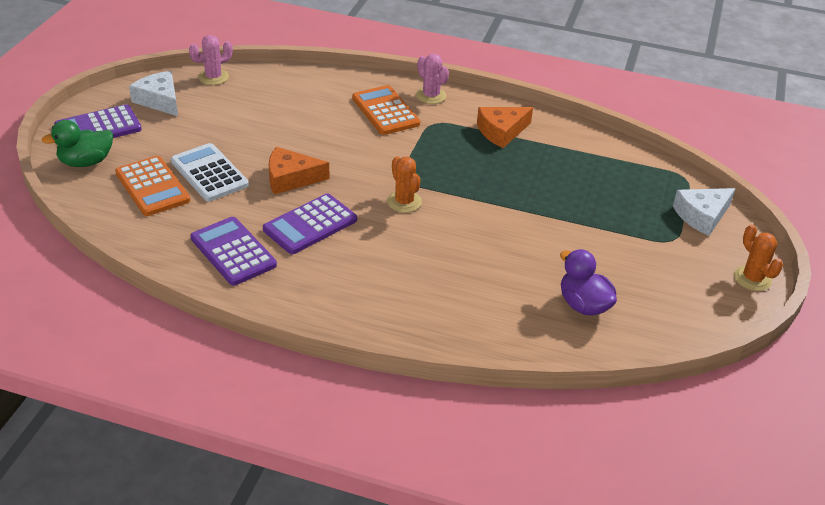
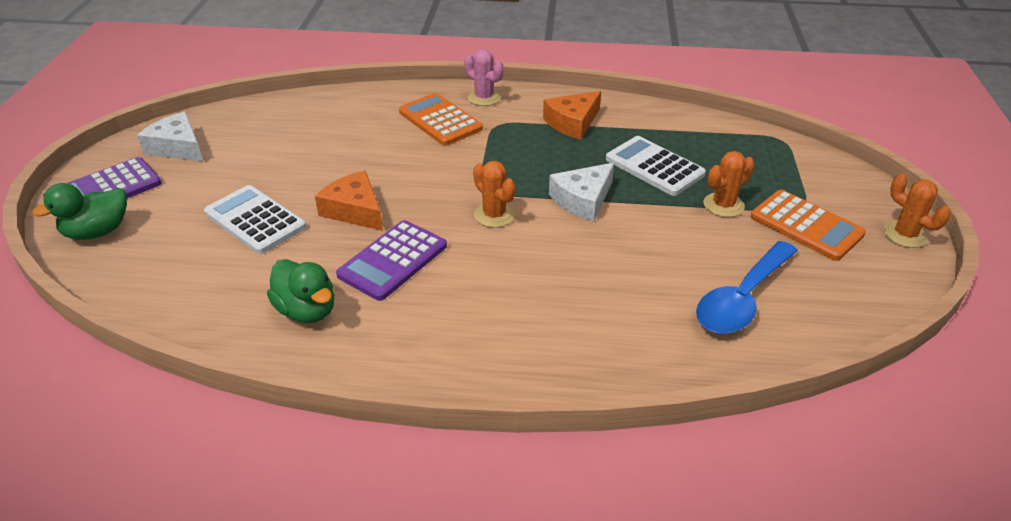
camera: 10 degrees left, 0 degrees up
orange calculator [115,156,191,216] -> orange calculator moved to [750,190,866,261]
pink cactus [189,35,233,85] -> none
purple calculator [190,217,277,286] -> green duck [267,259,334,323]
orange cheese [269,147,329,195] -> orange cheese turned 60 degrees clockwise [315,171,383,231]
purple duck [560,249,617,315] -> blue spoon [696,241,798,334]
white cheese [673,188,736,236] -> white cheese moved to [549,163,614,221]
none -> white calculator [606,136,706,196]
none -> orange cactus [703,151,755,217]

